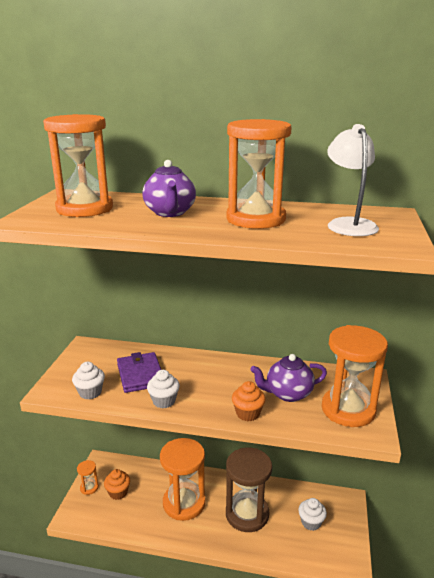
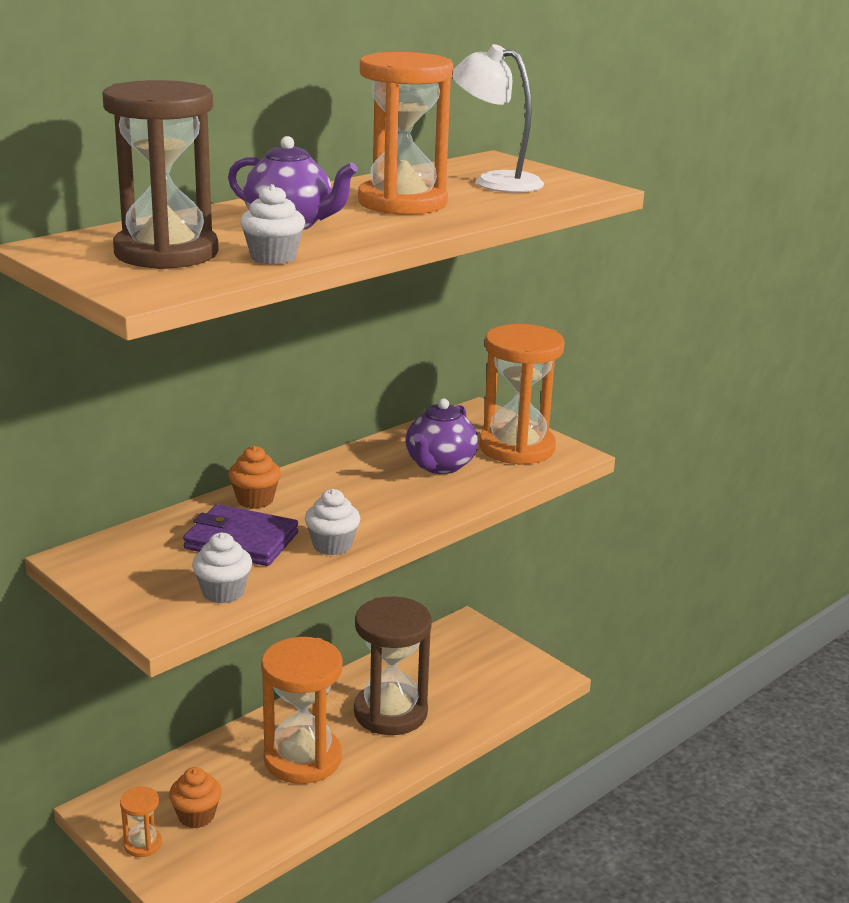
camera: 55 degrees left, 0 degrees up
orange hourglass [43,114,113,217] -> brown hourglass [102,80,219,269]
orange cupcake [232,381,266,421] -> orange cupcake moved to [228,446,281,509]
white cupcake [298,498,327,531] -> white cupcake moved to [240,184,305,265]

